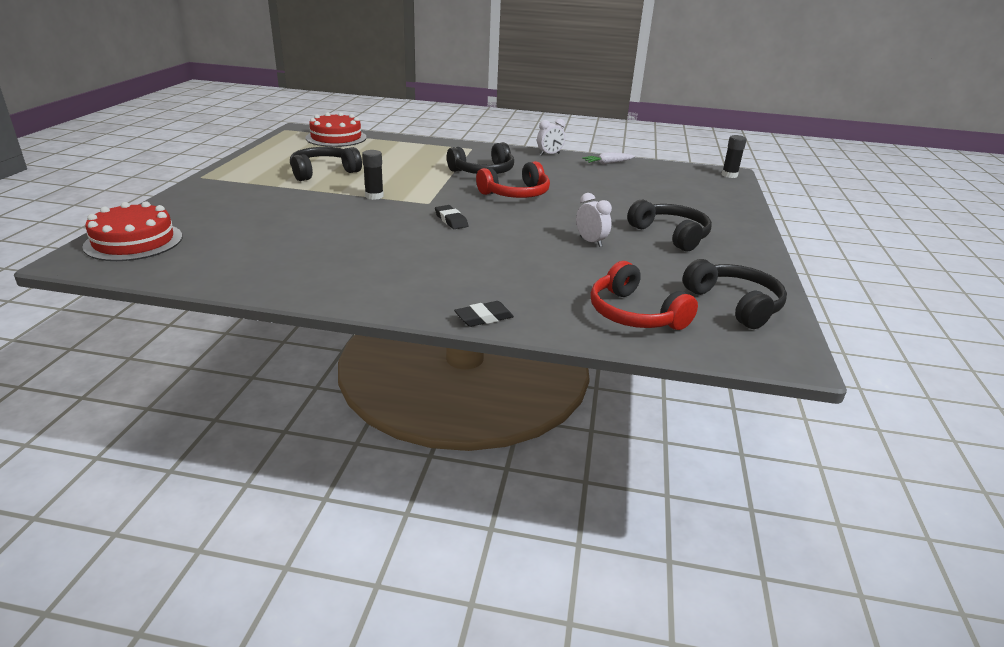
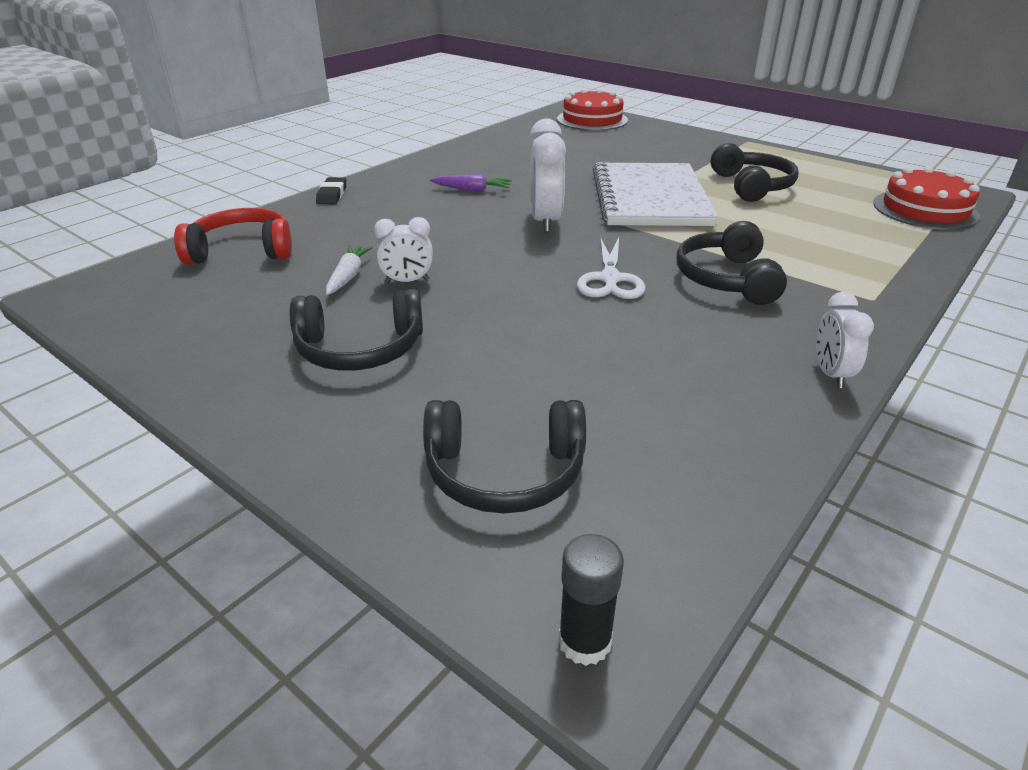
camera: 120 degrees right, 5 degrees up
black glue stick [362,150,384,200] -> white notebook [593,162,718,226]
black eraser [435,205,468,229] -> white clock [530,119,566,232]
red headphones [476,161,550,198] -> white scissors [577,237,645,299]
white carrot [582,152,635,164] -> white carrot moved to [326,245,373,295]
black headphones [682,259,787,329] -> black headphones moved to [423,400,586,513]
none -> purple carrot [430,174,512,192]

